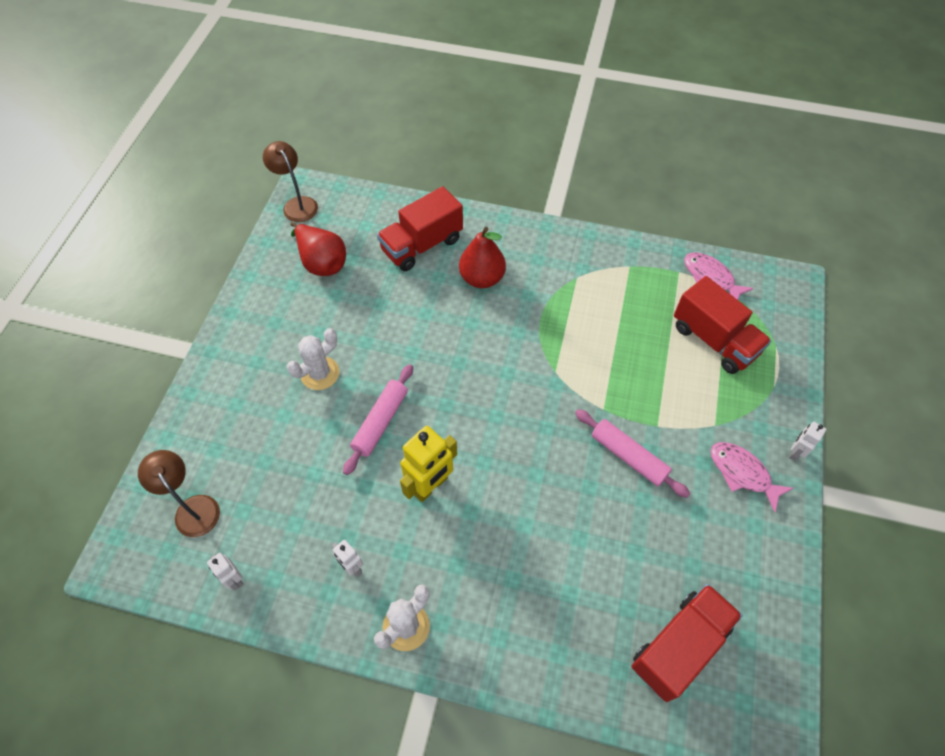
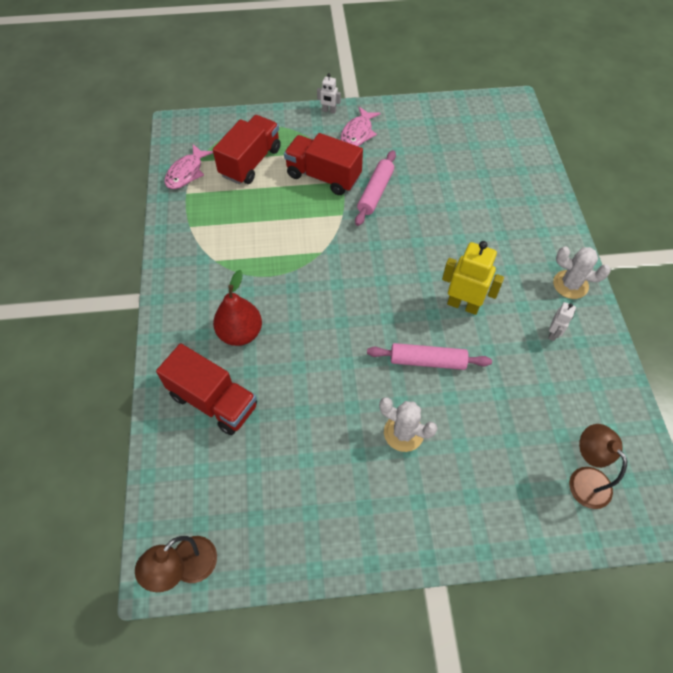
camera: 110 degrees left, 0 degrees up
brown lamp [138,450,220,537] -> brown lamp turned 120 degrees clockwise [569,424,627,509]
white robot [207,553,243,591] -> none
red pear [290,222,346,276] -> none
red truck [632,584,743,702] -> red truck moved to [284,133,363,195]

